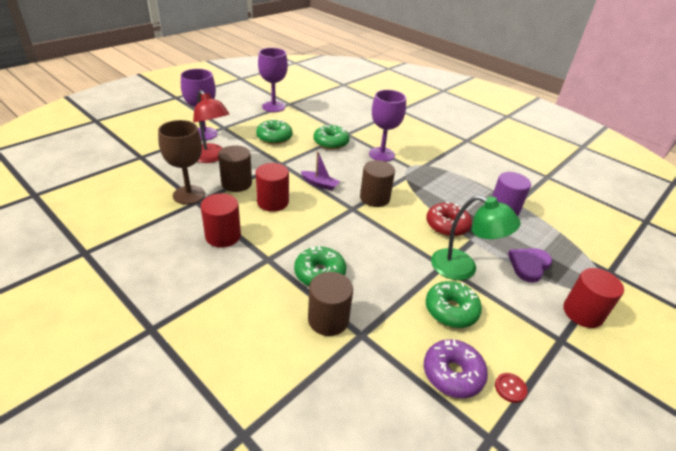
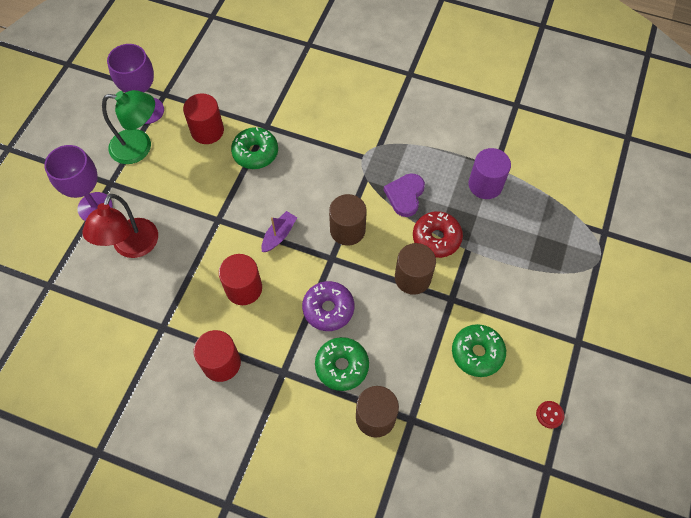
camera: 20 degrees left, 25 degrees up
brown goblet [158,120,205,205] -> none
red lamp [193,90,229,163] -> red lamp turned 75 degrees clockwise [82,194,158,258]
brown cylinder [218,145,252,192] -> brown cylinder moved to [395,243,436,295]
green donut [256,119,293,144] -> none
purple boat [301,151,340,191] -> purple boat turned 60 degrees counterclockwise [261,211,297,252]
purple goblet [369,90,406,162] -> none
purple donut [424,339,488,398] -> purple donut moved to [302,281,354,331]
green lamp [431,195,521,280] -> green lamp moved to [102,90,155,164]
purple heart [508,248,552,283] -> purple heart moved to [384,173,425,217]
red cylinder [563,268,624,328] -> red cylinder moved to [183,93,224,144]

